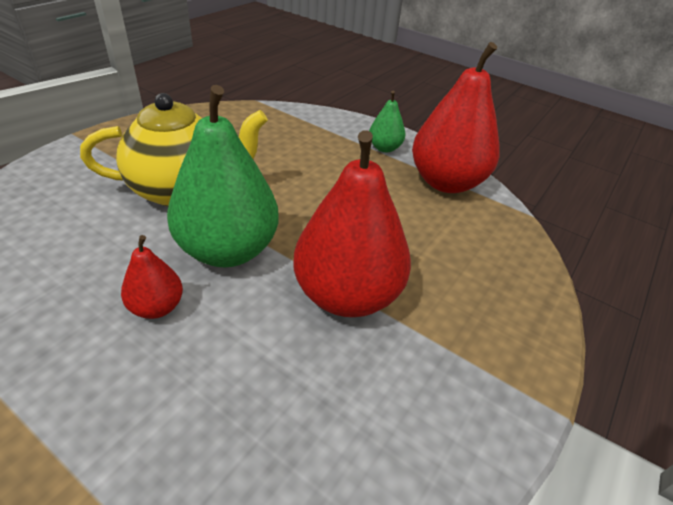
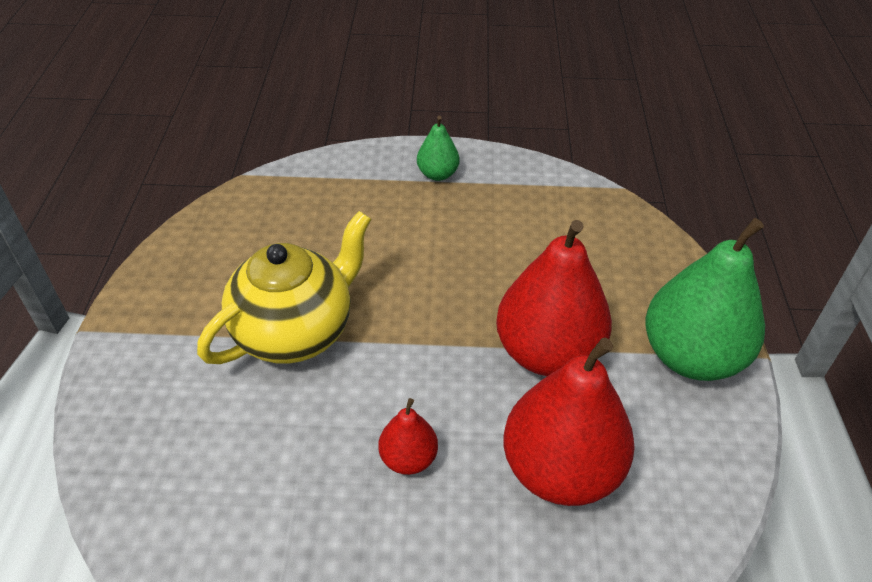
camera: 30 degrees left, 5 degrees up
green pear [167,85,279,267] -> green pear moved to [645,218,765,381]
red pear [412,42,500,193] -> red pear moved to [503,338,635,506]

